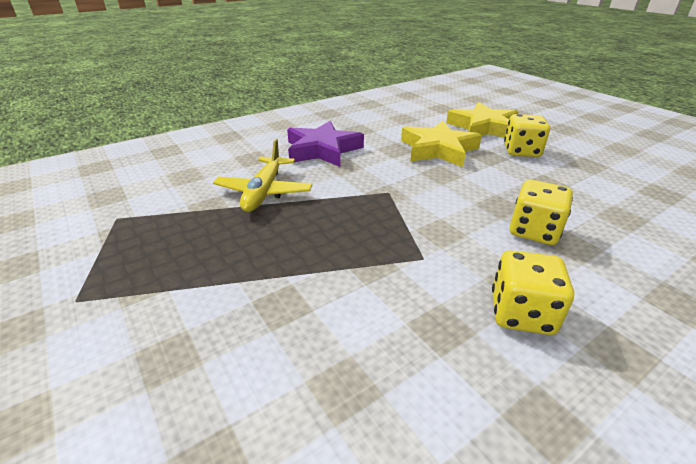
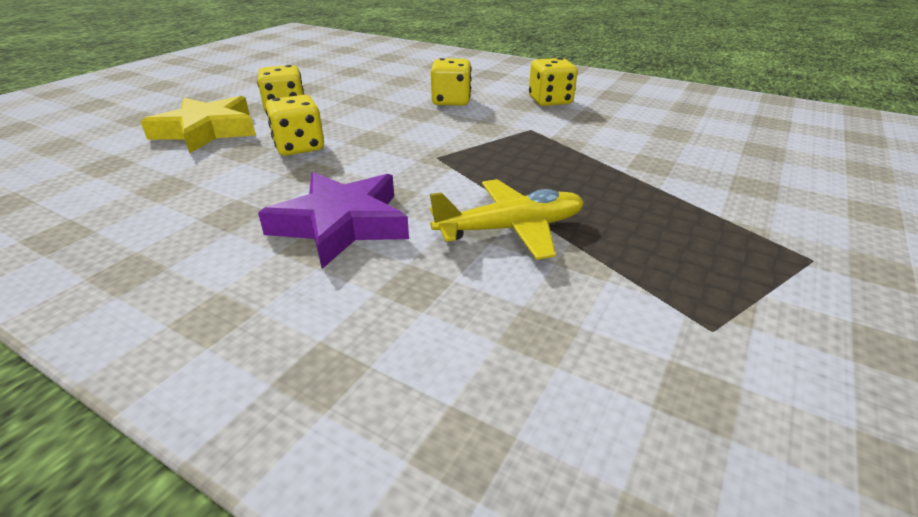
camera: 115 degrees left, 0 degrees up
yellow star [401,121,482,167] -> yellow dice [266,95,324,156]

